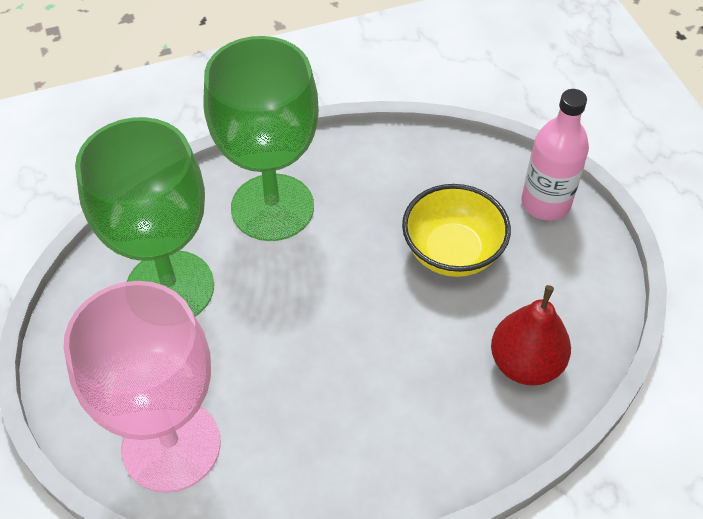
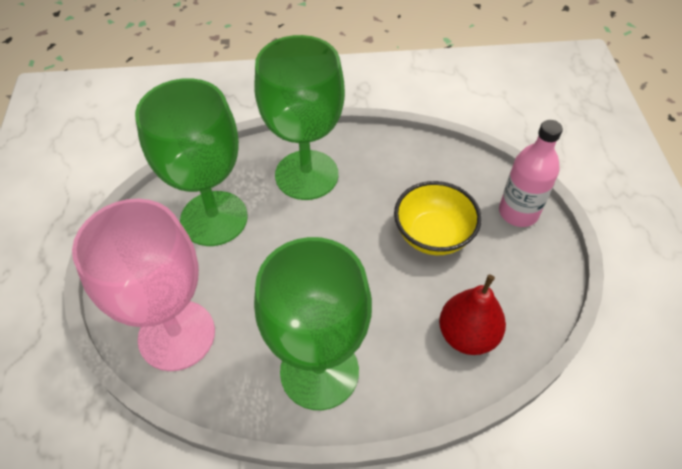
camera: 15 degrees right, 0 degrees up
none -> green goblet [254,237,372,410]

